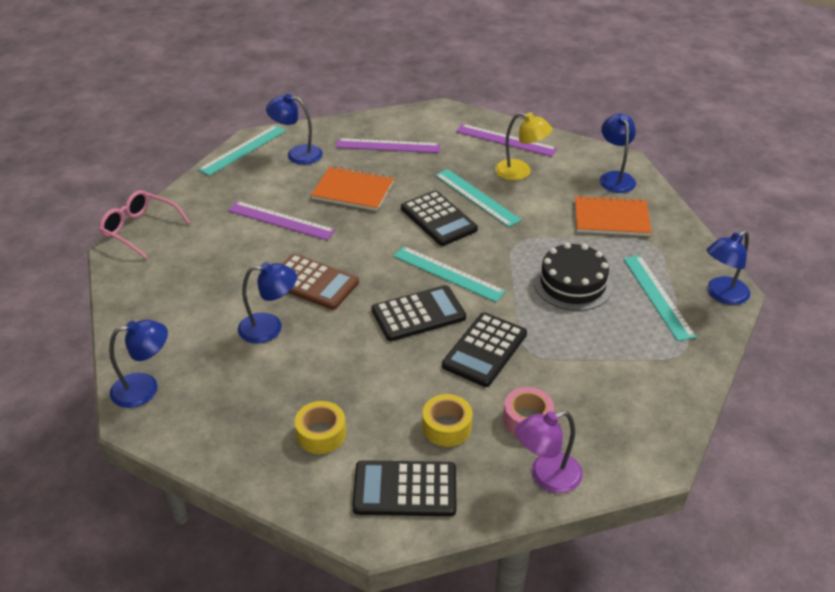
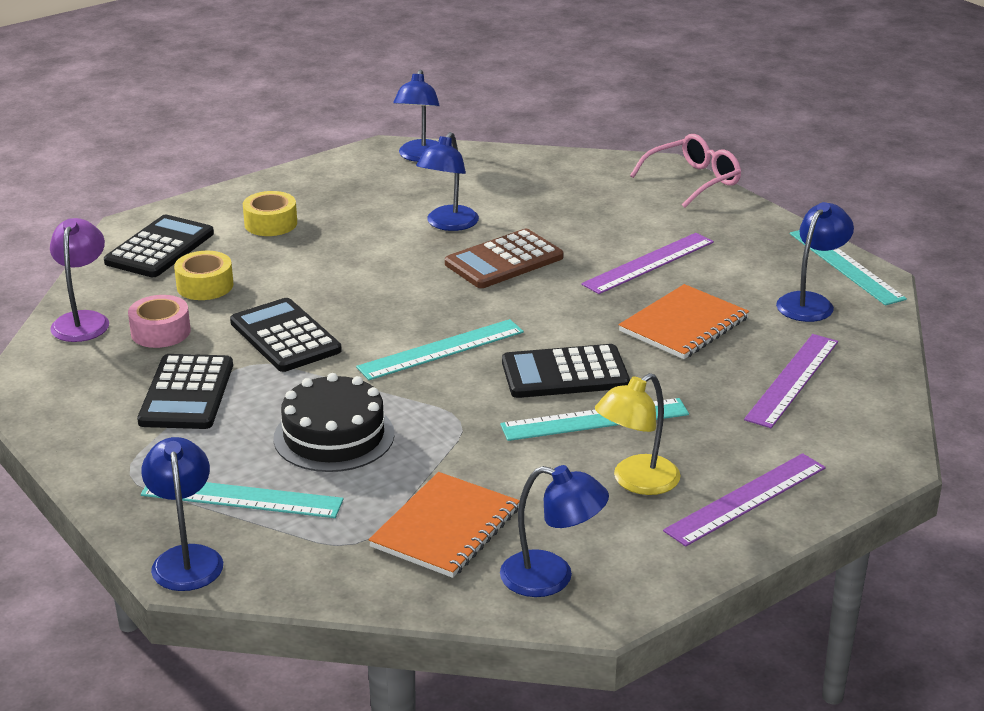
camera: 115 degrees right, 10 degrees down
black calculator [372,285,466,341] -> black calculator moved to [137,354,233,429]

